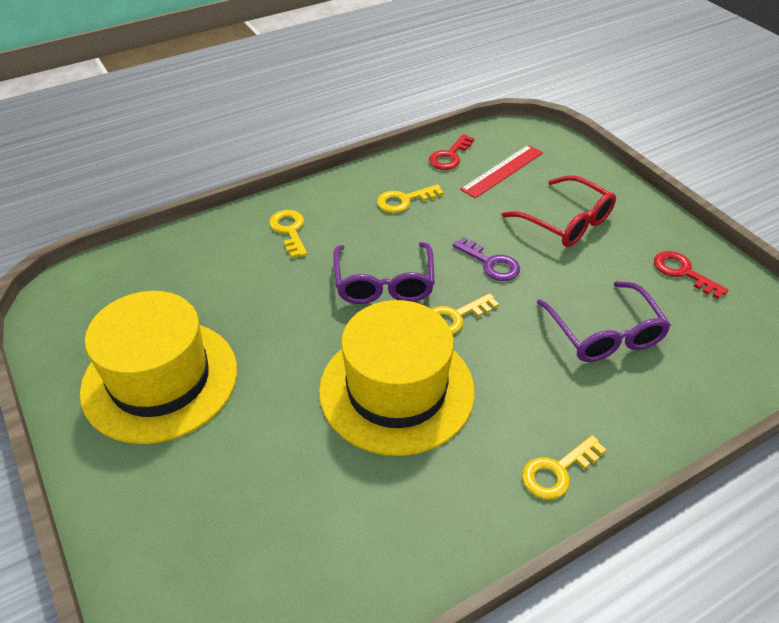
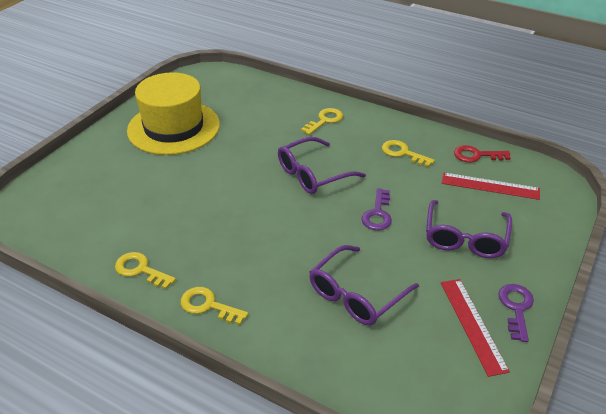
camera: 60 degrees right, 5 degrees down
yellow hat [319,300,475,456] -> none
yellow key [432,293,499,335] -> yellow key moved to [115,252,176,289]
red glasses [501,175,616,247] -> purple glasses [426,200,512,258]
red key [654,251,729,299] -> red ruler [441,279,510,377]
none -> purple key [498,284,534,342]

